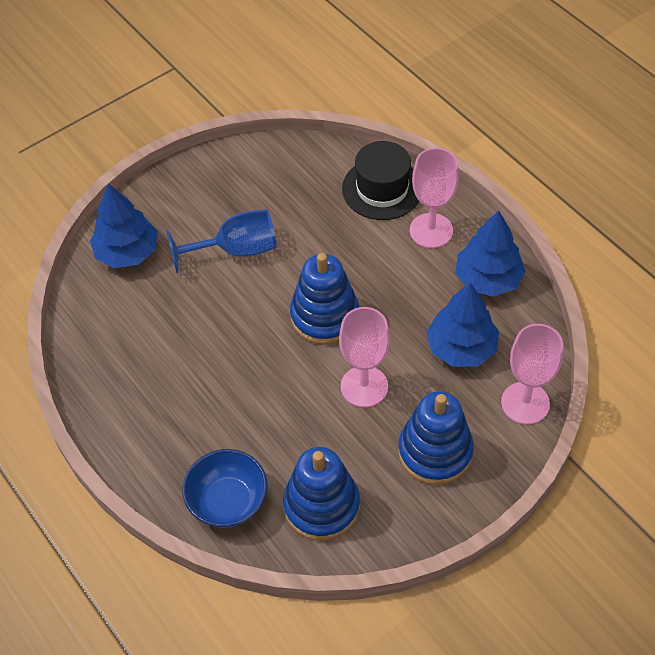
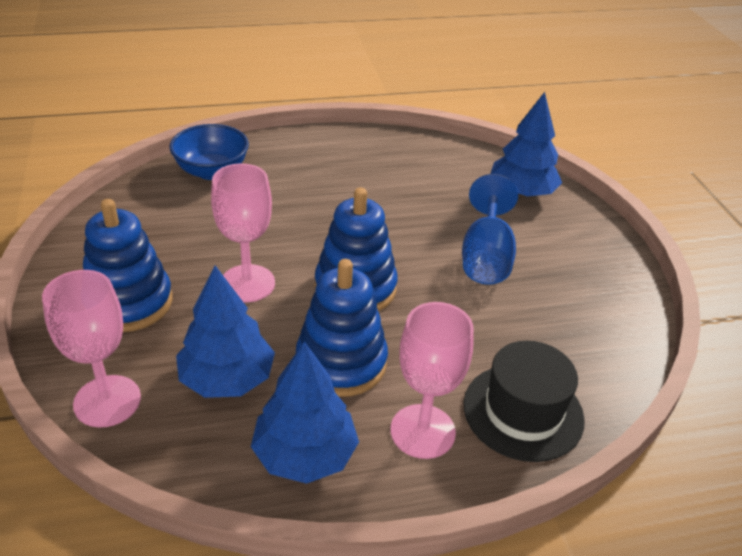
camera: 110 degrees right, 15 degrees down
blue stacking toy [283,447,360,541] -> blue stacking toy moved to [296,259,388,397]

